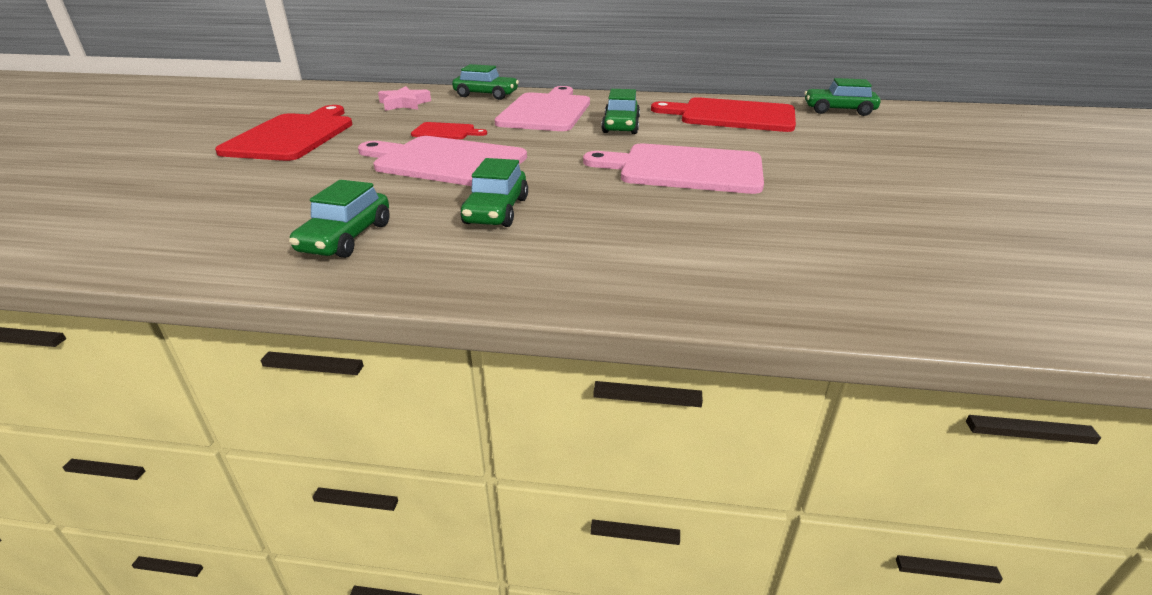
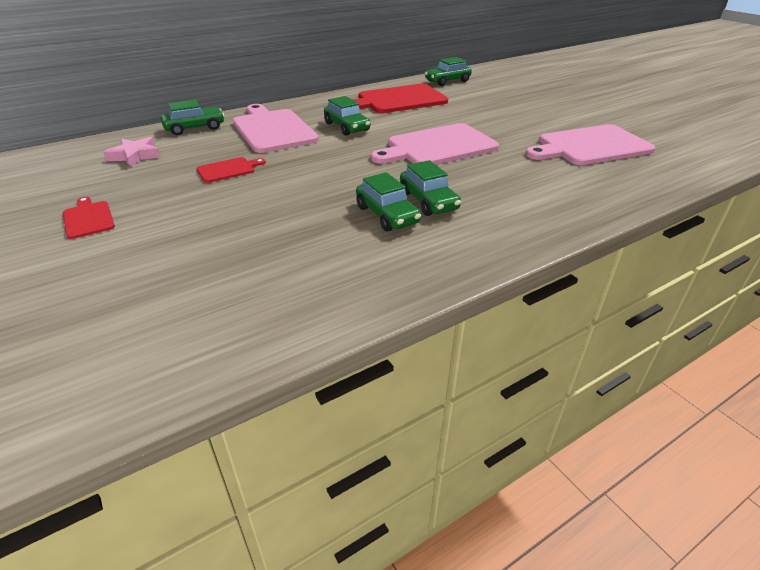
camera: 40 degrees left, 5 degrees up
red cutting board [215,105,353,161] -> red cutting board [63,197,115,239], size x0.48
green car [289,180,390,258] -> green car moved to [400,160,461,216]
pink cutting board [358,136,527,186] -> pink cutting board moved to [526,124,655,165]

